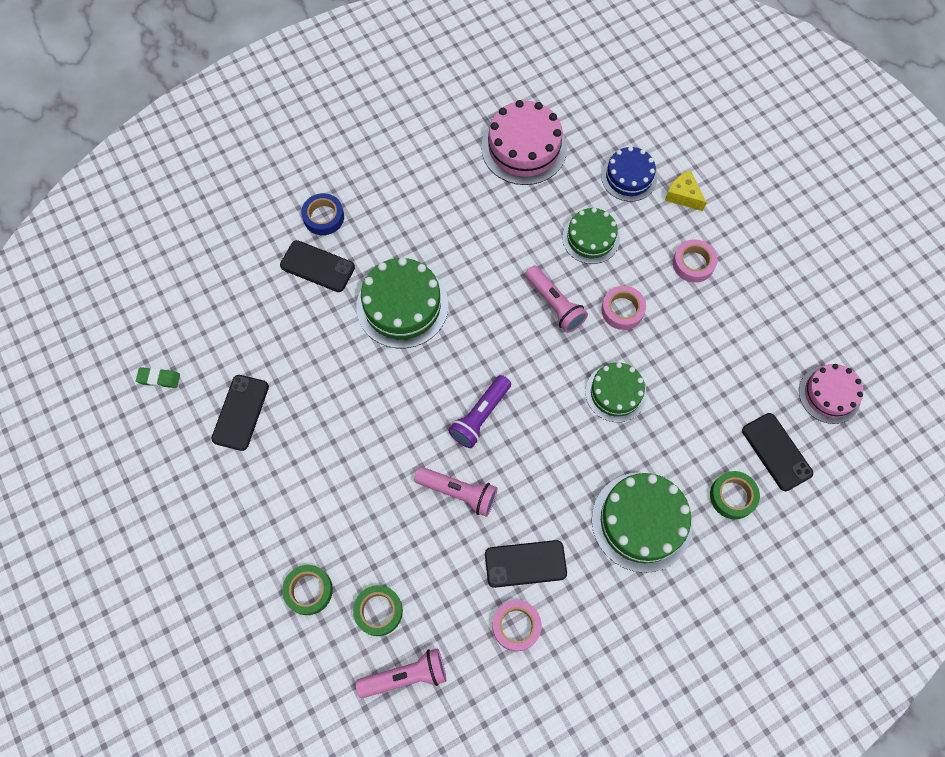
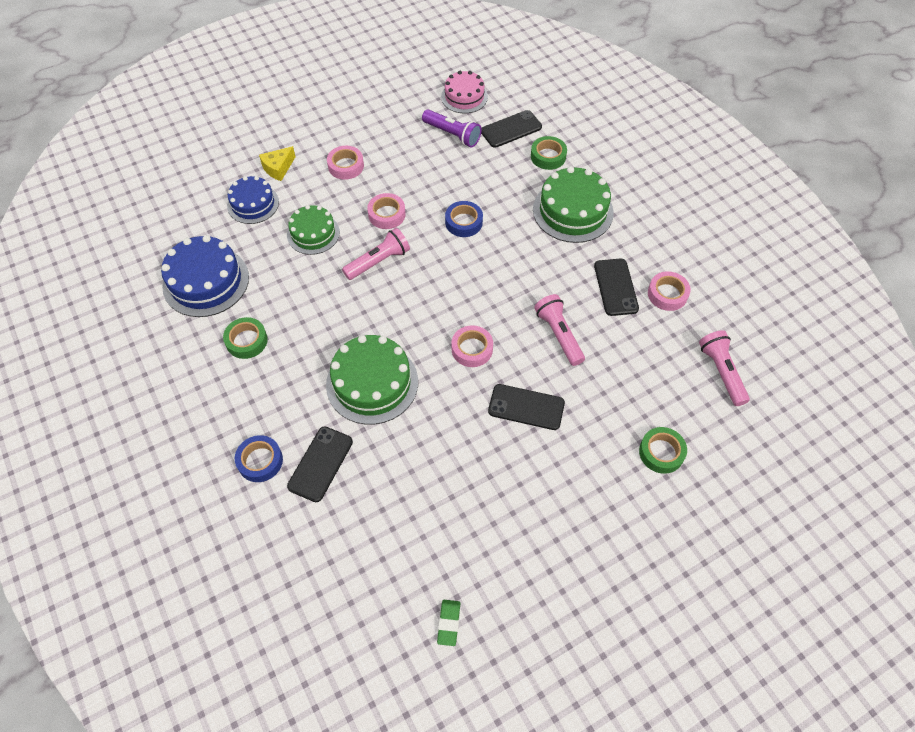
camera: 90 degrees left, 10 degrees down
black phone [211,375,269,451] -> black phone moved to [488,384,565,430]
green tape [353,585,403,636] -> green tape moved to [223,317,268,359]
pink flashlight [414,467,497,517] -> pink flashlight turned 45 degrees counterclockwise [534,294,585,366]
purple flashlight [448,375,511,448] -> purple flashlight moved to [422,109,482,147]
pink cake [481,100,567,185] -> blue cake [161,235,249,317]
green cake [585,362,647,422] -> blue tape [445,201,483,237]
none -> pink tape [451,325,493,367]

